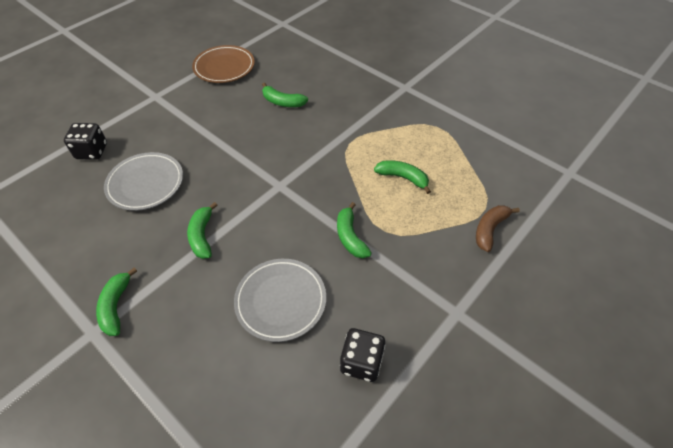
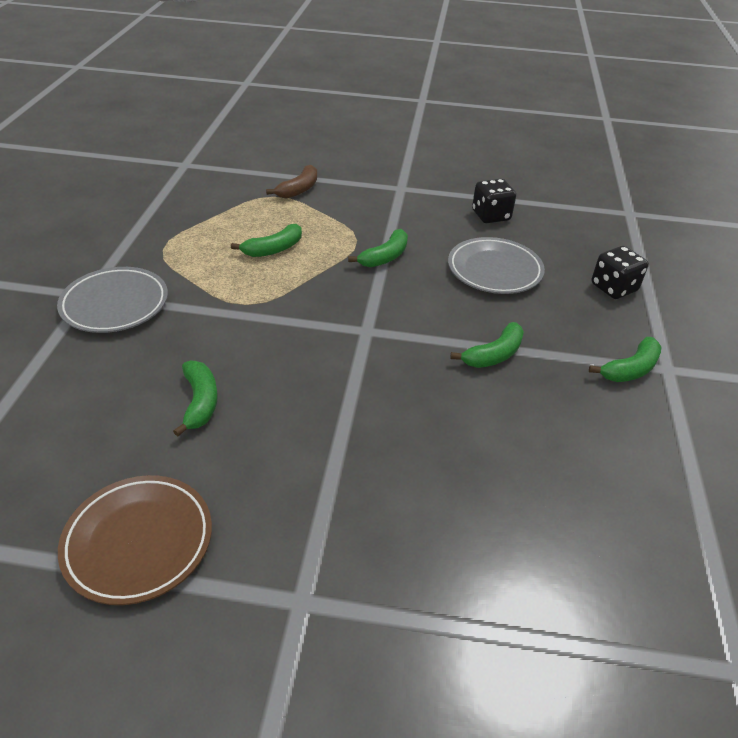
camera: 125 degrees left, 10 degrees down
black dice [64,123,107,160] -> black dice moved to [591,246,649,299]
grey plate [104,152,183,211] -> grey plate moved to [57,267,168,333]
green banana [374,160,431,194] -> green banana turned 120 degrees counterclockwise [231,224,302,257]
brown banana [476,205,520,252] -> brown banana turned 60 degrees counterclockwise [266,165,317,199]

